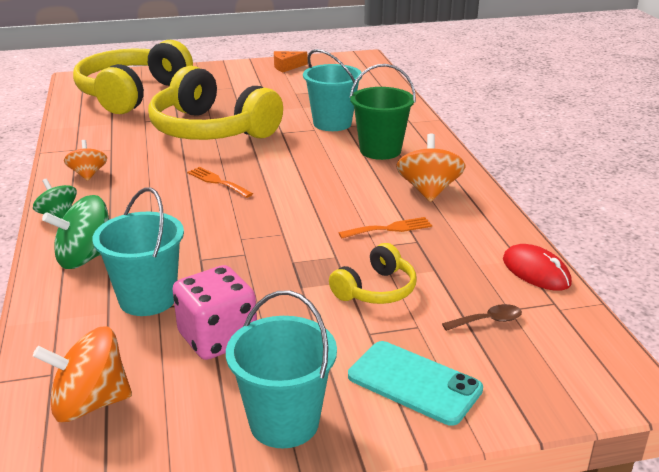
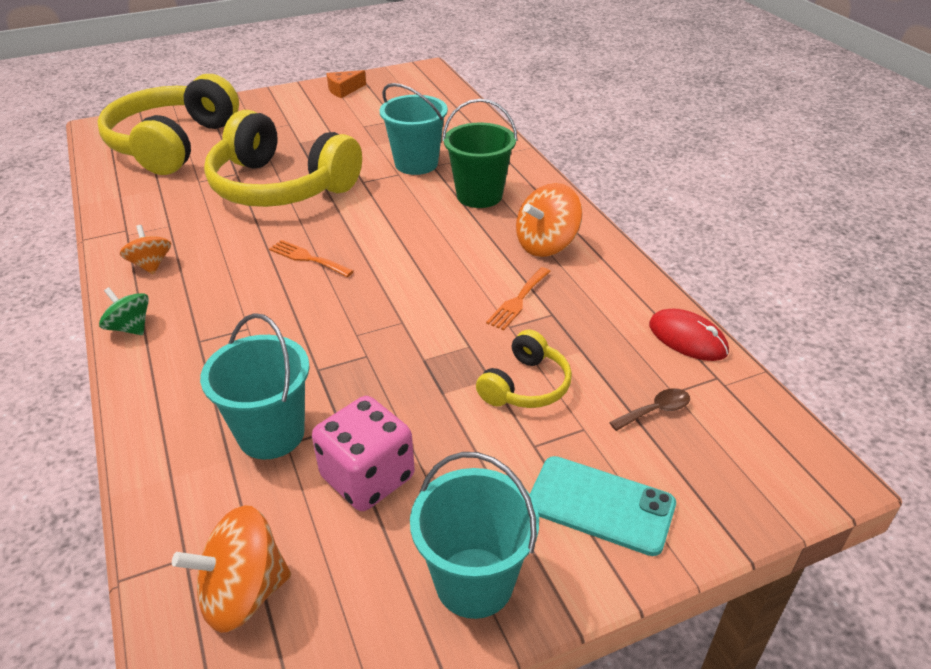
camera: 10 degrees left, 10 degrees up
green spinning top [42,195,109,269] -> none
orange fork [339,217,432,238] -> orange fork turned 150 degrees clockwise [486,267,551,330]
orange spinning top [396,134,465,202] -> orange spinning top turned 120 degrees counterclockwise [516,183,582,257]

